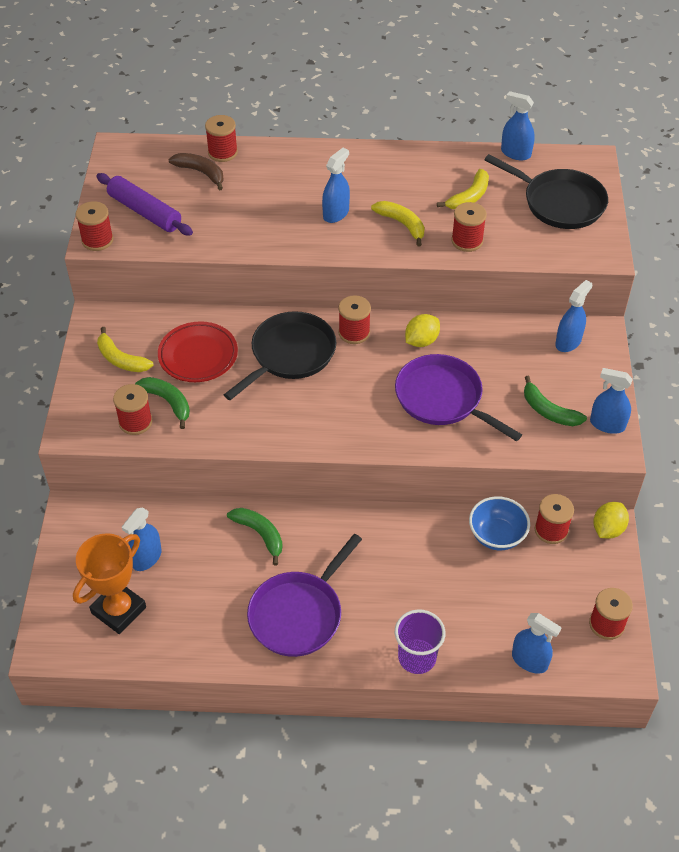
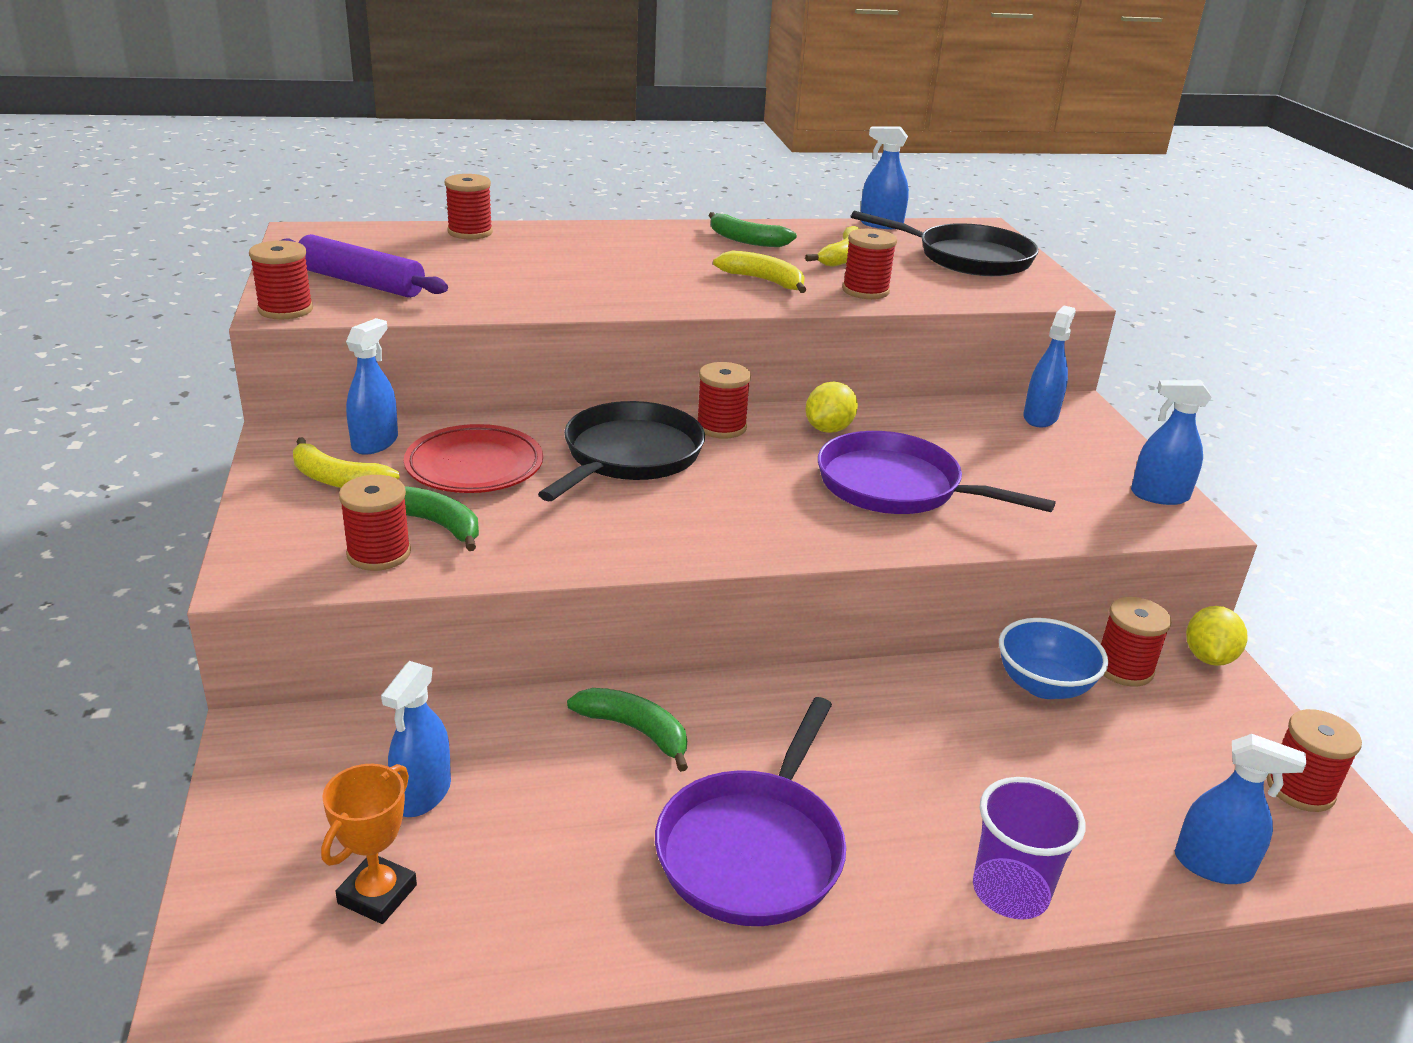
camera: 15 degrees left, 20 degrees down
orange trophy [73,533,146,634] -> orange trophy [321,764,417,924], size x0.66
brown banana [168,153,224,190] -> none
blue spray bottle [322,148,350,223] -> blue spray bottle moved to [346,318,398,455]
green banana [524,376,587,426] -> green banana moved to [709,212,797,247]

